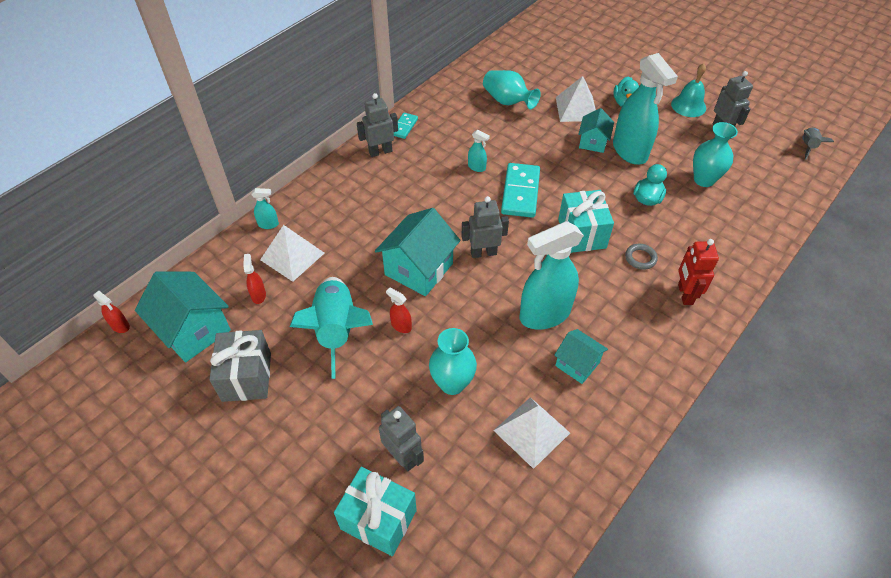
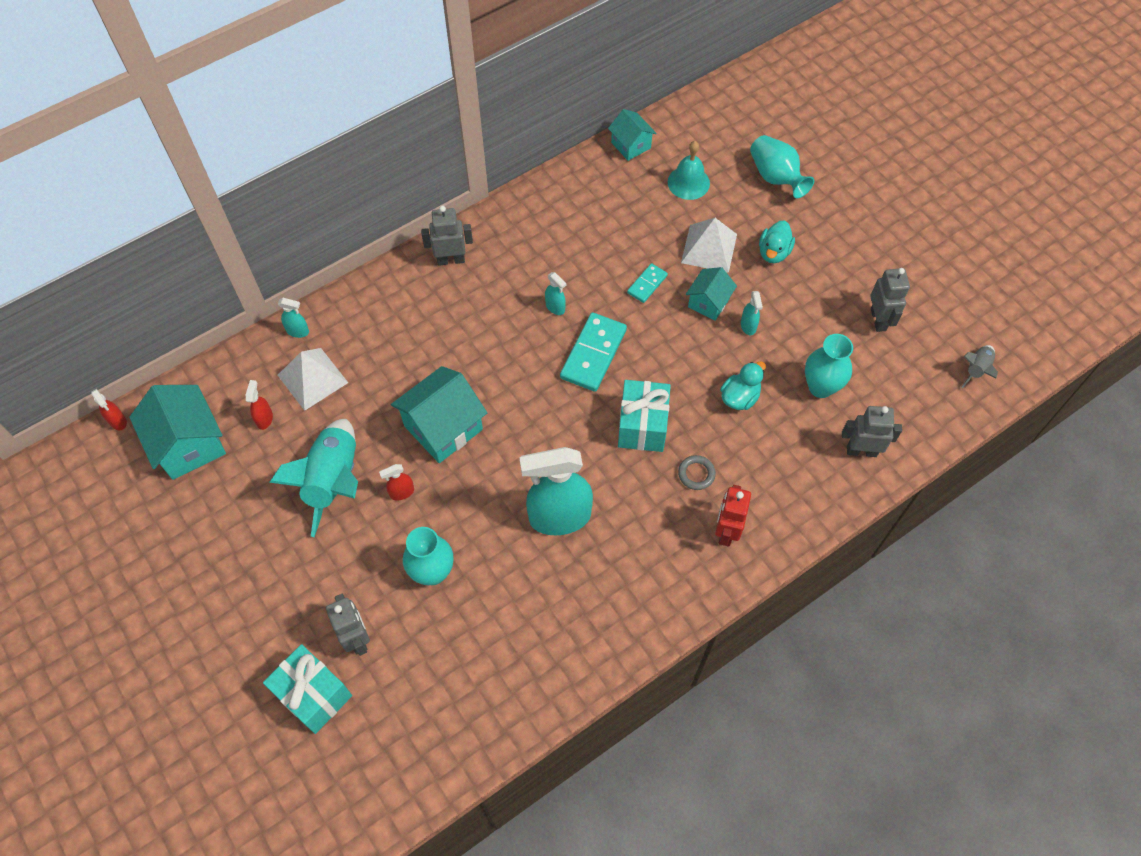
camera: 15 degrees right, 10 degrees up
grey gift [209,330,271,402] -> none
red spray bottle [386,287,412,333] -> red spray bottle turned 75 degrees counterclockwise [379,464,414,501]
turquoise domino [394,112,418,139] -> turquoise domino moved to [627,263,668,303]
grey robot [461,196,509,258] -> grey robot moved to [842,406,902,457]
turquoise vase [483,70,541,109] -> turquoise vase moved to [750,135,814,198]
white pyramid [493,397,570,469] -> none
turquoise house [554,329,608,384] -> turquoise house moved to [608,109,656,161]
turquoise spray bottle [613,53,678,165] -> turquoise spray bottle [741,291,763,335], size x0.41
turquoise bell [671,63,706,117] -> turquoise bell moved to [668,141,710,200]

